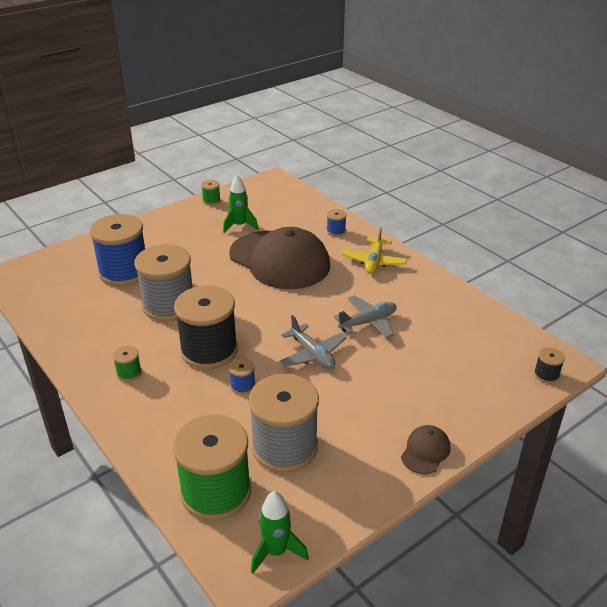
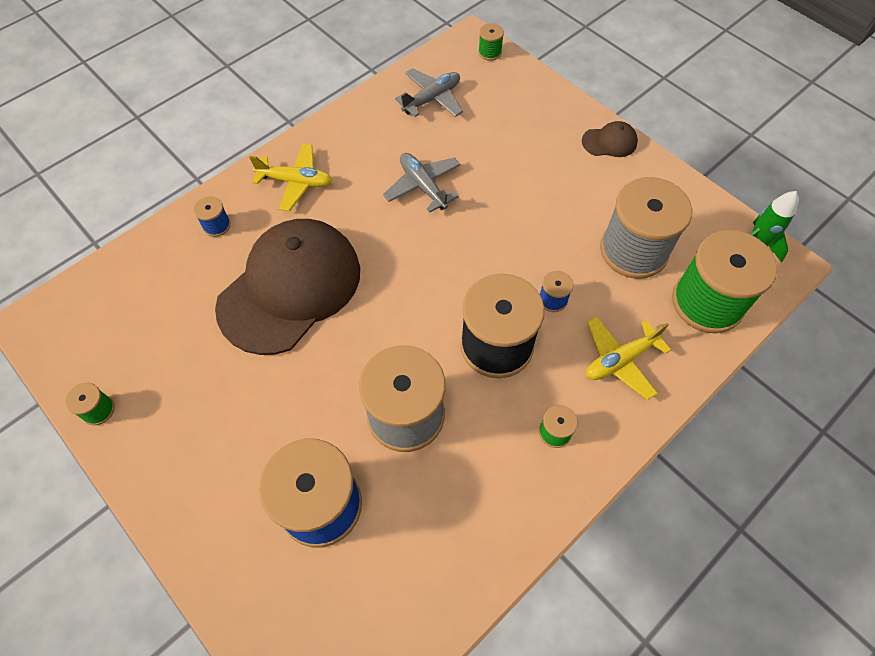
camera: 95 degrees left, 25 degrees up
green rocket [223,175,258,233] -> none
grey plane [279,315,347,369] -> grey plane moved to [395,68,463,117]
brown cap [401,425,450,474] -> brown cap turned 150 degrees clockwise [582,121,638,157]
black spool [534,347,565,383] -> green spool [478,23,504,61]
none -> yellow plane [586,317,671,400]

